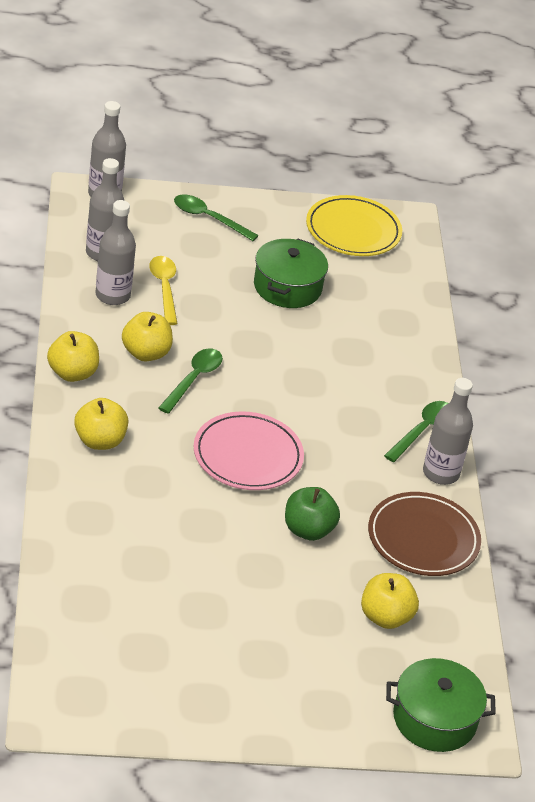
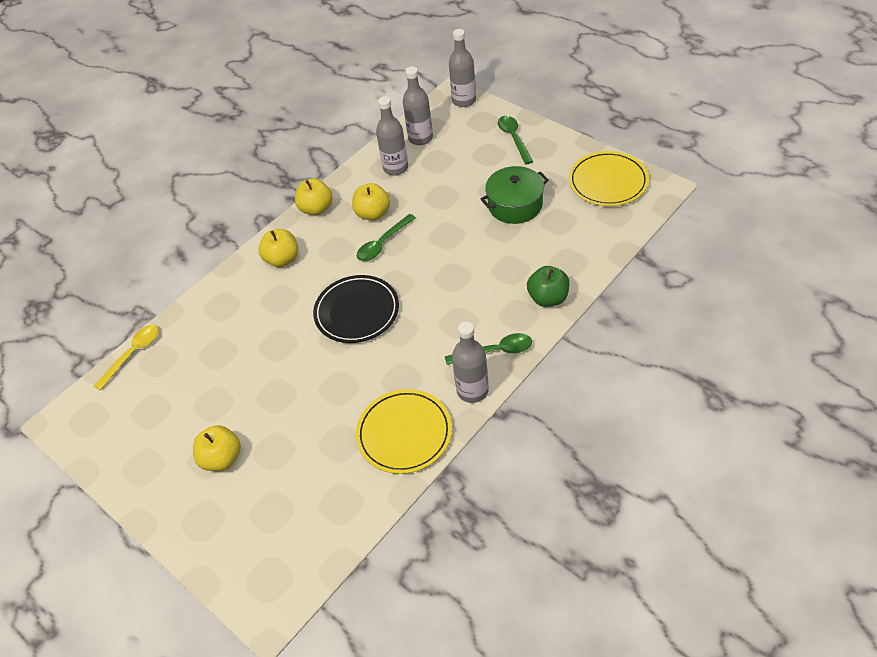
camera: 55 degrees right, 10 degrees up
yellow spoon [149,256,178,325] -> yellow spoon moved to [94,325,159,391]
green spoon [159,349,223,414] -> green spoon turned 150 degrees clockwise [357,214,416,261]
pink plate [194,411,304,490] -> black plate [313,275,399,343]
green apple [285,487,340,541] -> green apple moved to [527,266,569,307]
yellow apple [361,573,419,629] -> yellow apple moved to [193,425,241,471]
brown plate [368,492,481,576] -> yellow plate [356,389,452,474]
green pot [386,658,496,752] -> none

